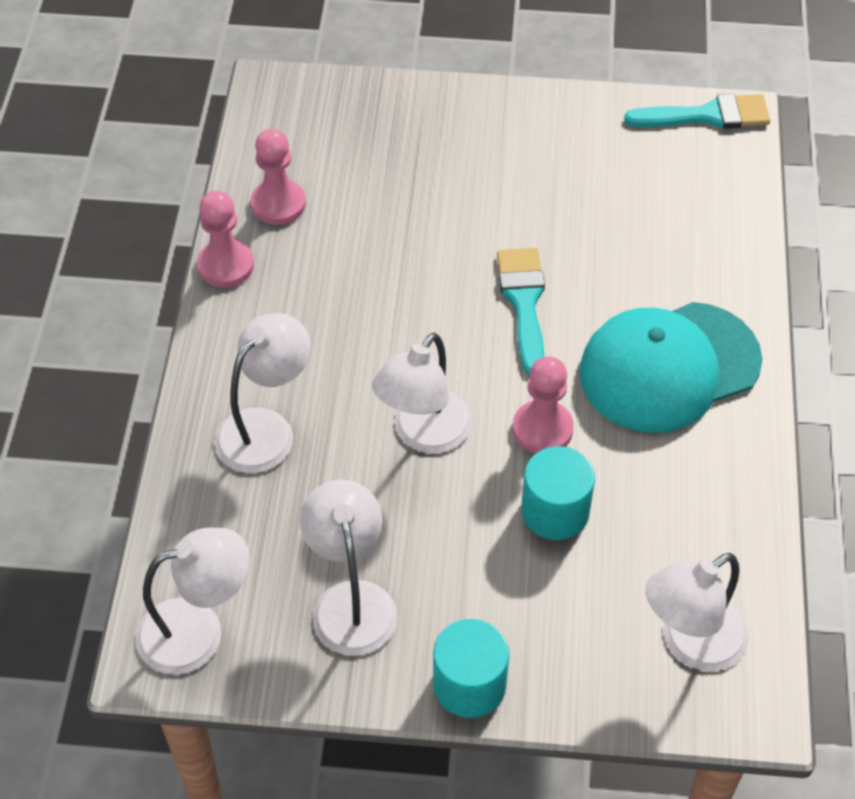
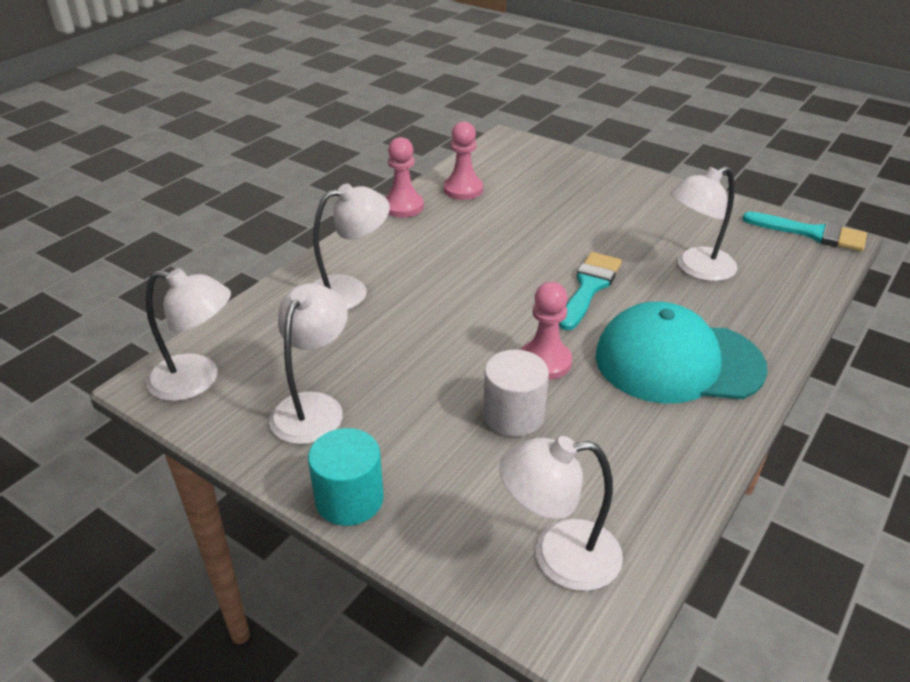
camera: 30 degrees right, 15 degrees down
white lamp [372,333,472,454] -> white lamp moved to [670,166,738,281]
turquoise cylinder [521,446,595,540] -> white cylinder [483,350,549,437]

